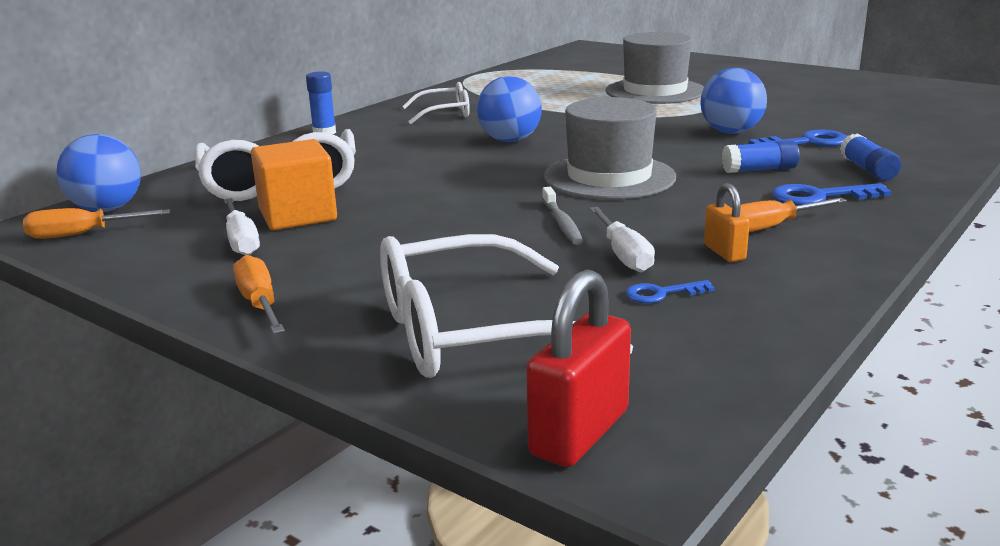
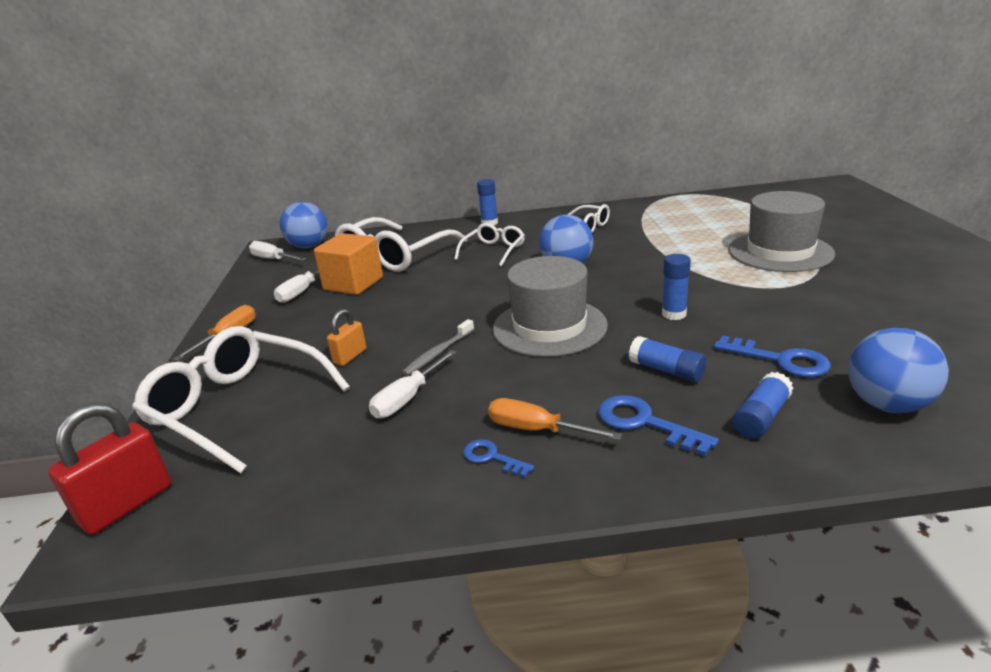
camera: 50 degrees right, 5 degrees up
orange screwdriver [23,208,170,239] -> white screwdriver [249,241,306,261]
red padlock [526,269,631,467] -> red padlock turned 45 degrees counterclockwise [48,403,172,535]
blue key [626,280,715,303] -> blue key moved to [463,439,534,477]
blue ball [700,68,767,134] -> blue ball moved to [848,328,949,413]
orange padlock [704,183,750,262] -> orange padlock moved to [327,309,367,366]
none -> white glasses [454,223,525,267]
none -> blue glue stick [662,254,691,320]

